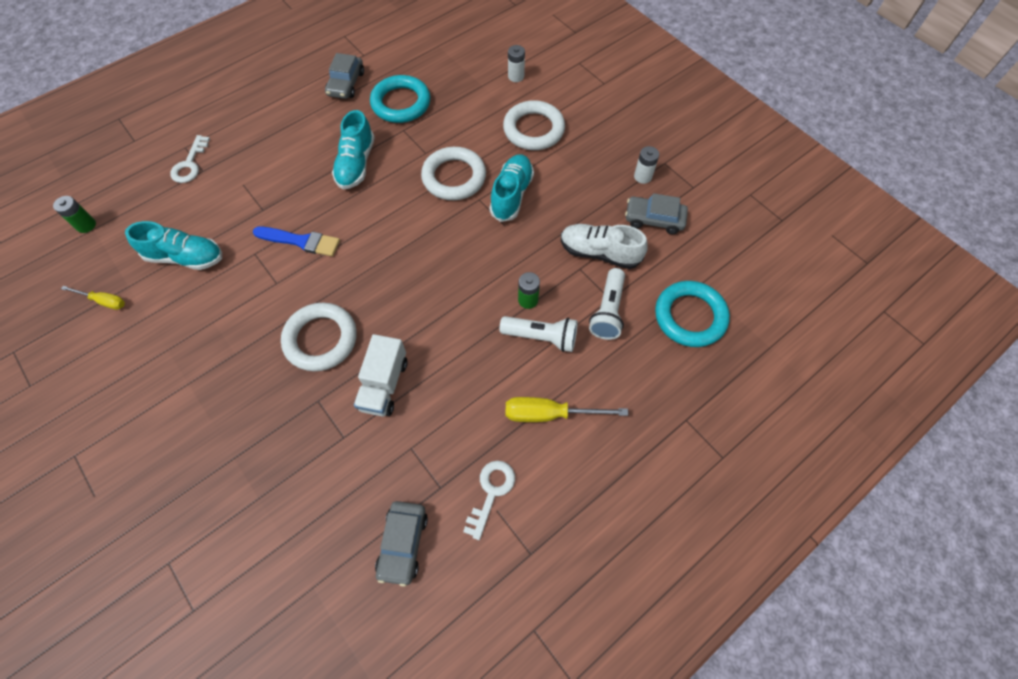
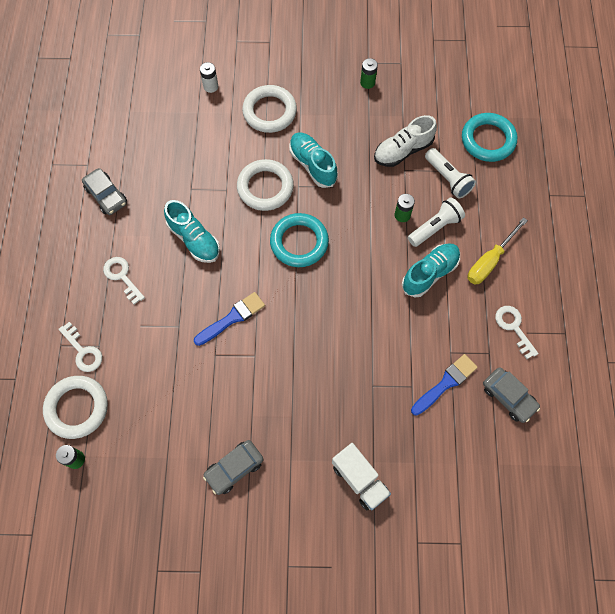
camera: 50 degrees left, 5 degrees up
yellow screwdriver [61,286,125,310] -> none
turquoise shoe [125,221,222,270] -> turquoise shoe moved to [402,243,460,298]
white ring [281,302,357,371] -> white ring moved to [43,376,108,439]
white truck [354,334,407,416] -> white truck moved to [332,443,391,510]
turquoise ring [370,75,430,123] -> turquoise ring moved to [270,213,329,267]
grey car [625,193,688,234] -> grey car moved to [203,440,264,495]
white battery [634,146,659,184] -> green battery [360,58,378,89]
none -> white key [103,257,145,305]
none -> blue brush [411,354,478,416]

